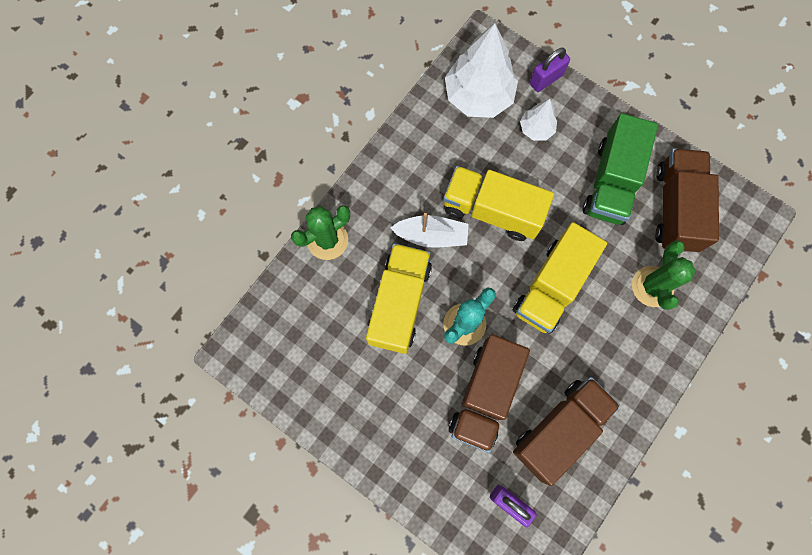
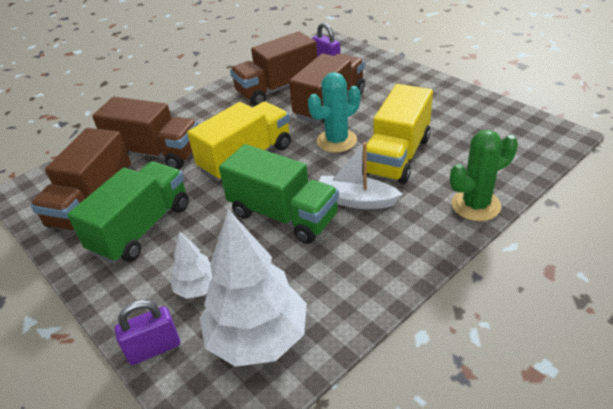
camera: 165 degrees left, 35 degrees down
yellow truck [443,166,554,241] -> green truck [219,144,339,244]
green cactus [632,240,695,310] -> brown truck [92,97,198,170]

